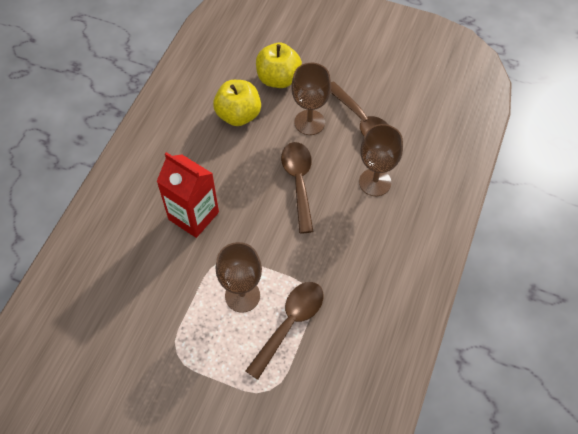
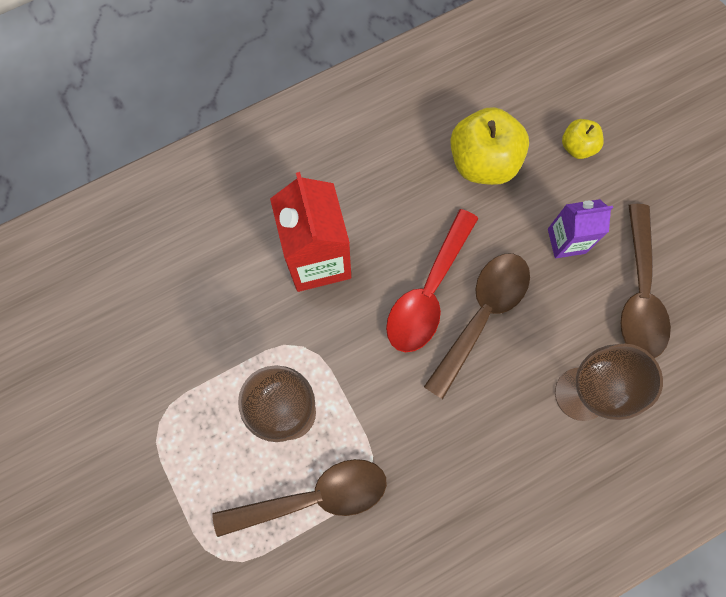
camera: 40 degrees right, 15 degrees up
yellow apple [256,43,302,88] -> yellow apple [562,119,604,159], size x0.53
brown goblet [291,63,331,135] -> purple carton [548,199,613,258]
none -> red spoon [386,209,479,352]

